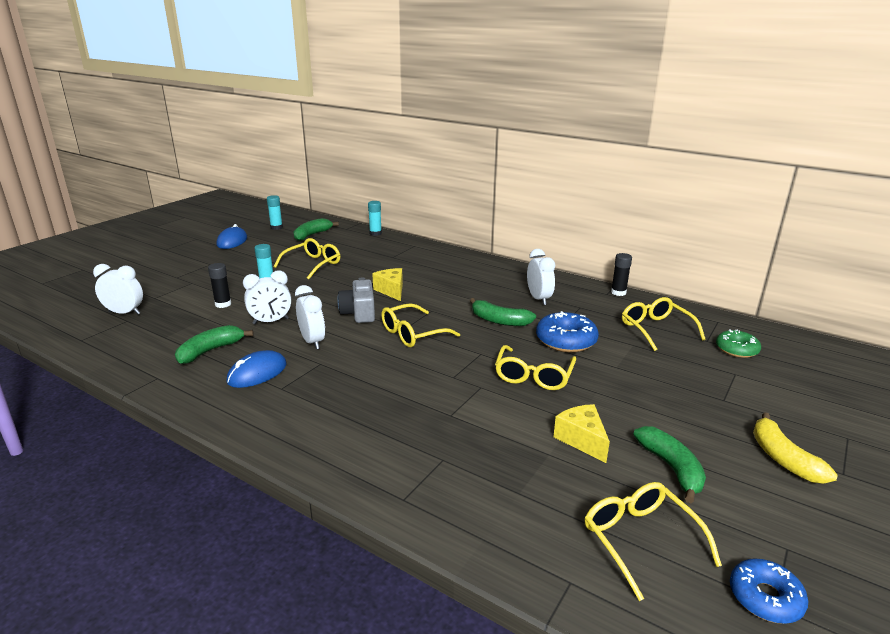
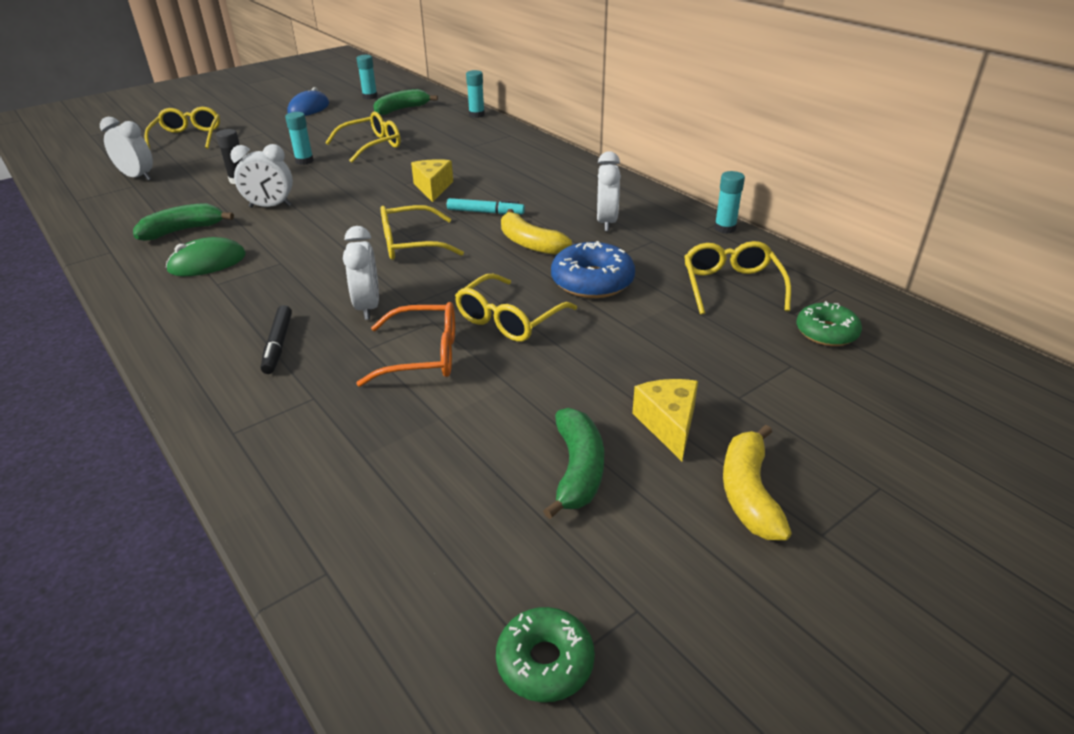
camera: 20 degrees right, 10 degrees up
blue mouse [226,350,287,388] -> green mouse [166,237,246,276]
white clock [295,285,325,349] -> white clock moved to [343,226,379,320]
grey camera [337,277,375,323] -> none
green banana [470,298,536,326] -> yellow banana [501,209,572,255]
yellow cheese [553,404,610,463] -> yellow cheese moved to [632,379,698,461]
yellow glasses [585,482,722,601] -> yellow glasses moved to [144,107,220,149]
black glue stick [611,253,632,296] -> turquoise glue stick [714,171,745,234]
blue donut [730,558,808,624] -> green donut [496,607,595,702]
none -> black marker [261,305,292,374]
none -> orange glasses [356,302,455,387]
none -> turquoise marker [447,198,525,214]

